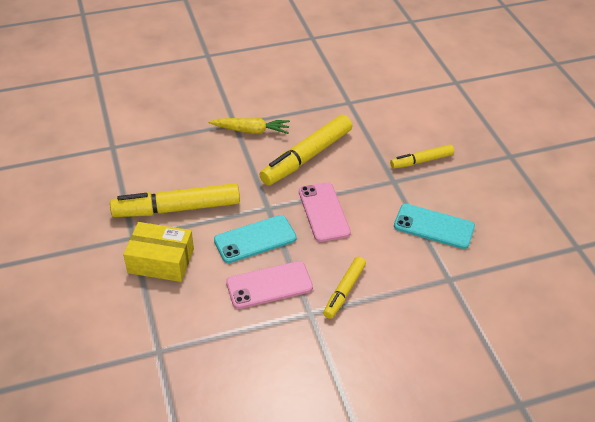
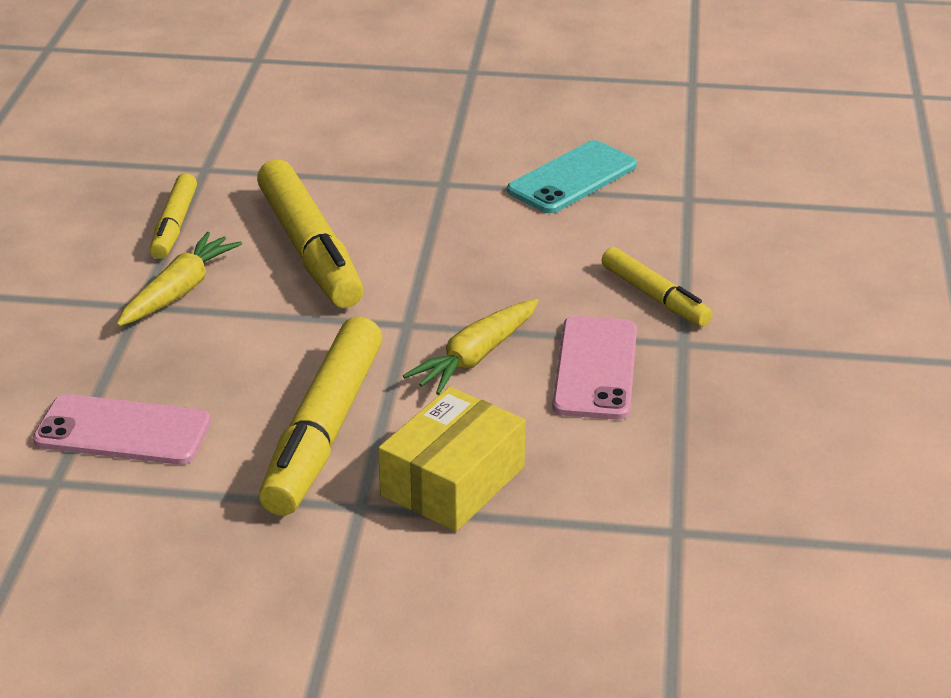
camera: 65 degrees left, 10 degrees down
turquoise phone [214,215,297,263] -> yellow carrot [403,298,539,395]
pink phone [299,182,351,242] -> pink phone moved to [33,394,211,465]
yellow marker [390,144,454,169] -> yellow marker moved to [150,173,197,259]

